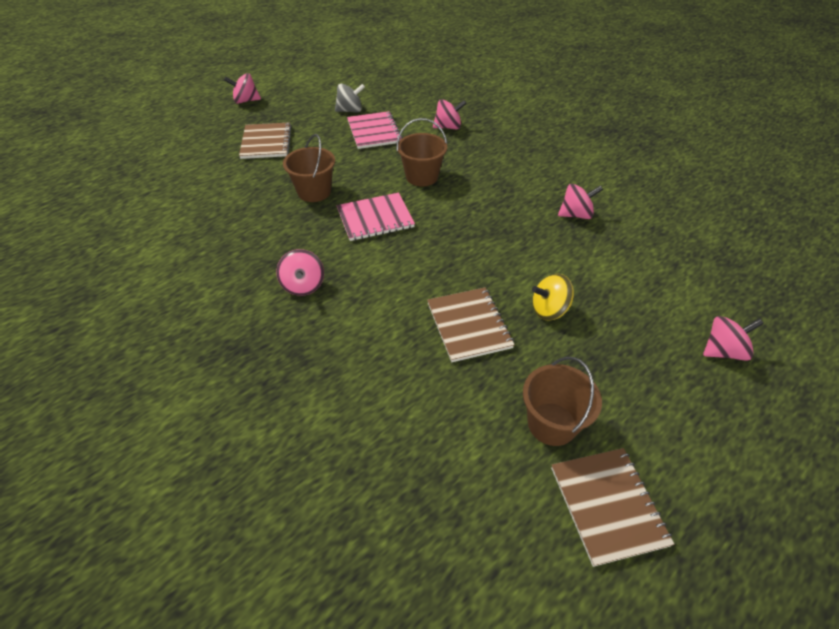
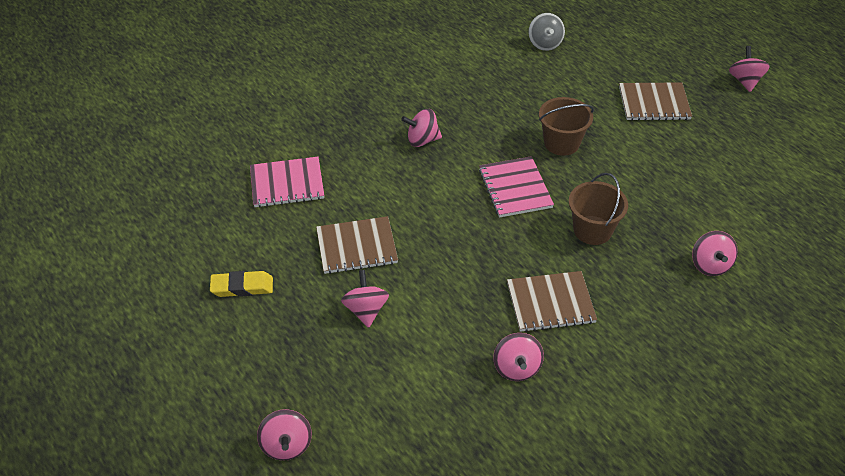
camera: 95 degrees right, 0 degrees up
grey spinning top [335,84,365,112] -> grey spinning top moved to [528,13,565,51]
pink notebook [347,111,403,149] -> pink notebook moved to [250,157,324,207]
brown bucket [523,357,602,446] -> yellow eraser [210,271,273,297]
yellow spinning top [532,274,574,320] -> pink spinning top [341,270,389,328]
brown notebook [551,448,674,567] -> brown notebook moved to [507,271,597,332]

